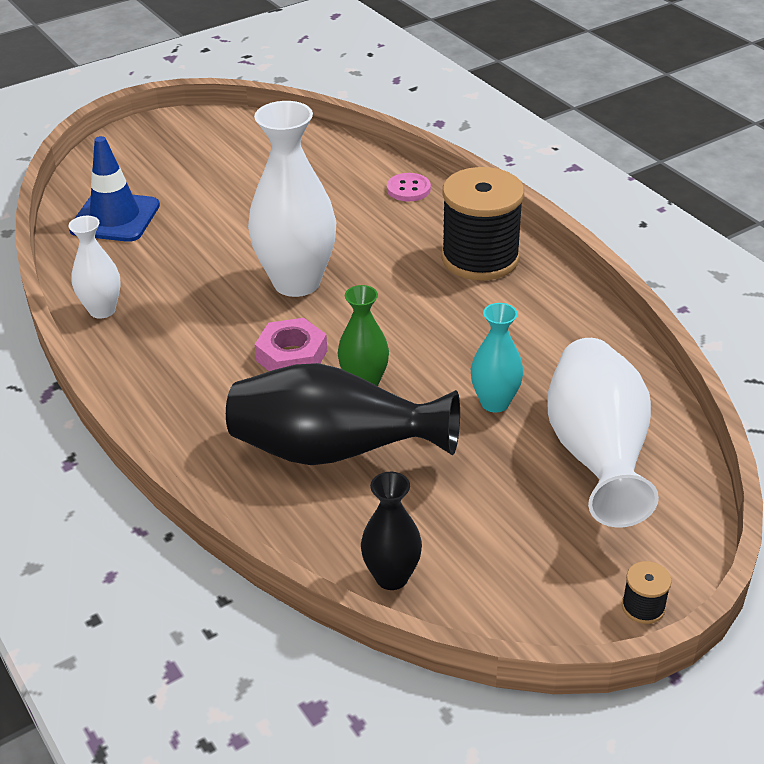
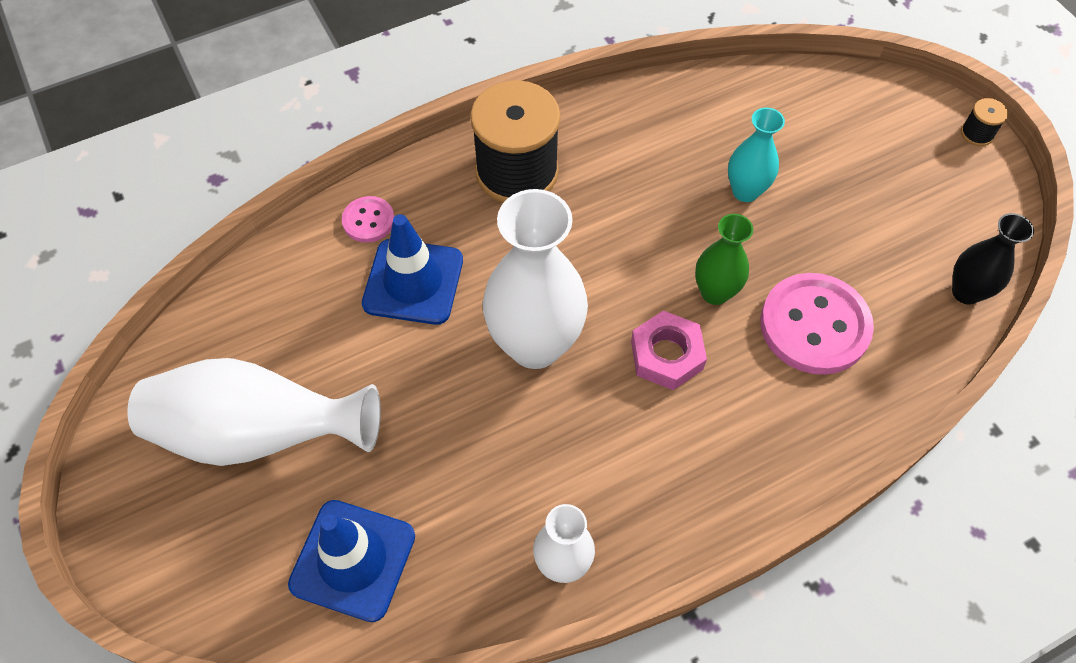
camera: 85 degrees left, 20 degrees up
black vase [226,363,460,465] -> pink button [760,273,874,375]
white vase [547,338,659,528] -> white vase moved to [127,358,381,466]
none -> blue traffic cone [362,214,463,325]

